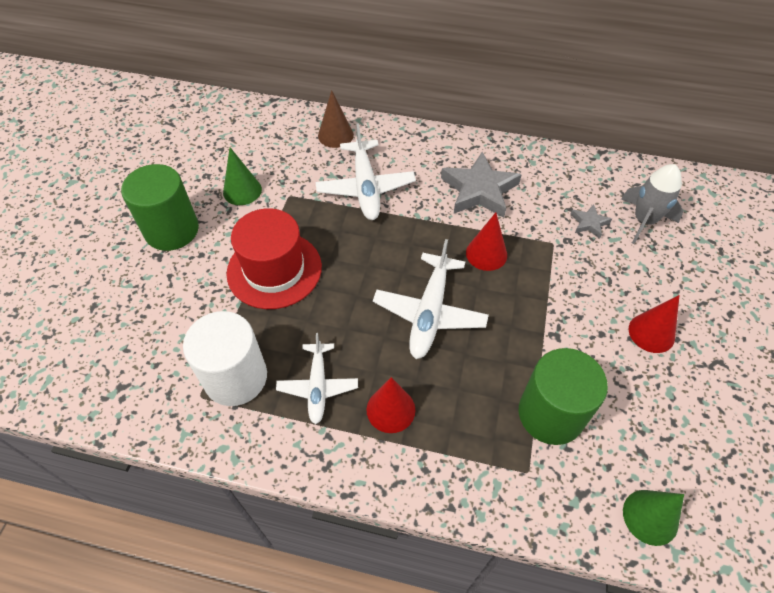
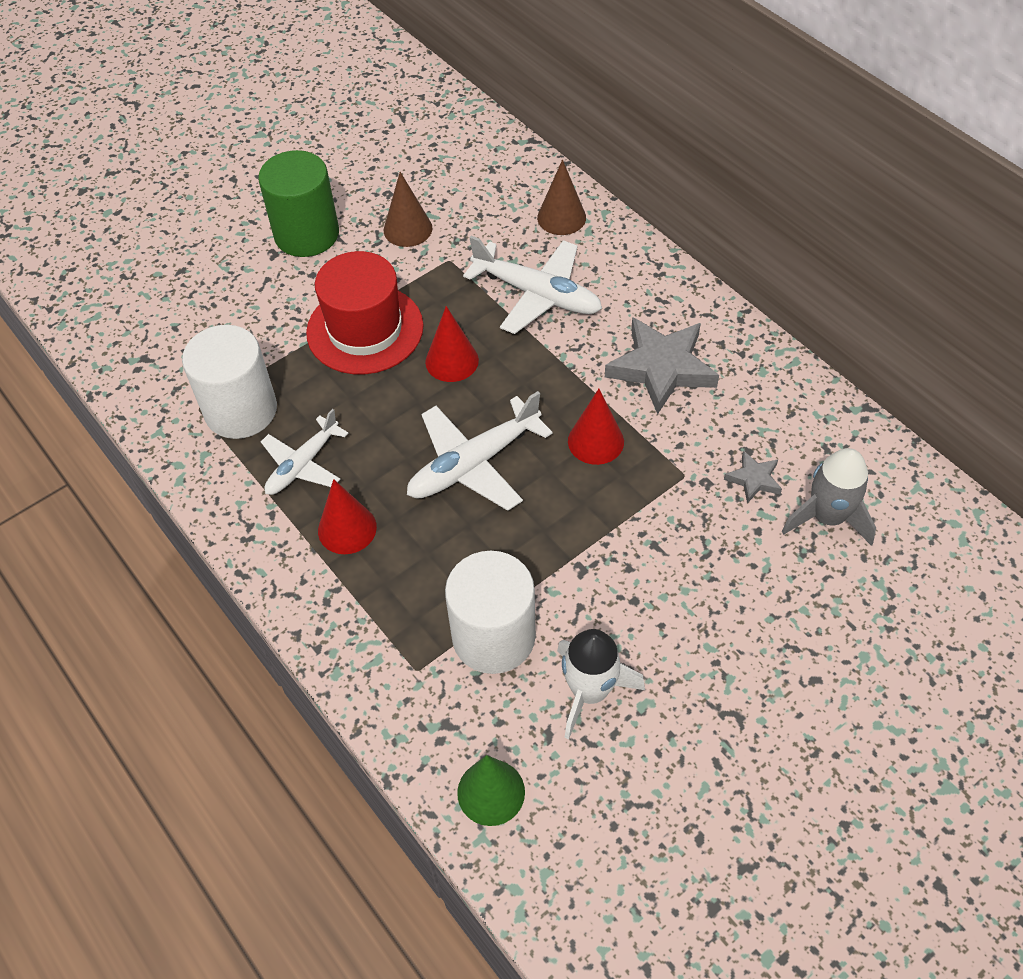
camera: 40 degrees right, 0 degrees up
green cone [223,147,262,205] -> brown cone [384,172,433,247]
white plane [316,123,416,220] -> white plane turned 90 degrees counterclockwise [463,236,602,334]
green cylinder [519,348,608,445] -> white cylinder [445,551,536,674]
red cone [629,295,680,353] -> red cone moved to [425,306,479,382]
none -> white rocket [557,629,645,739]

